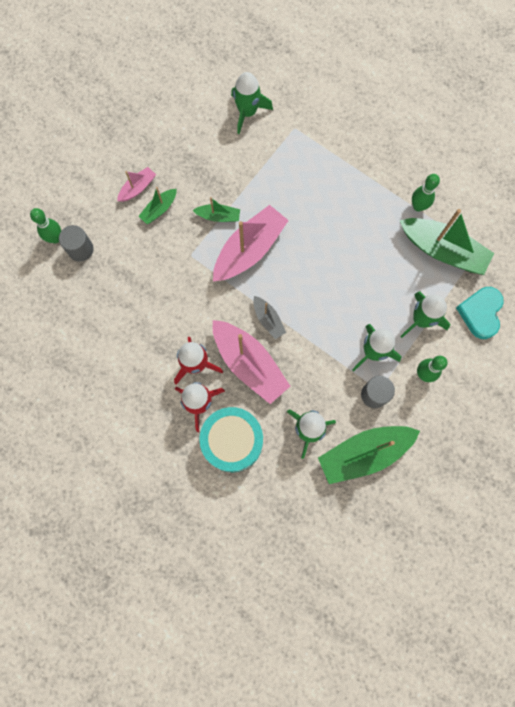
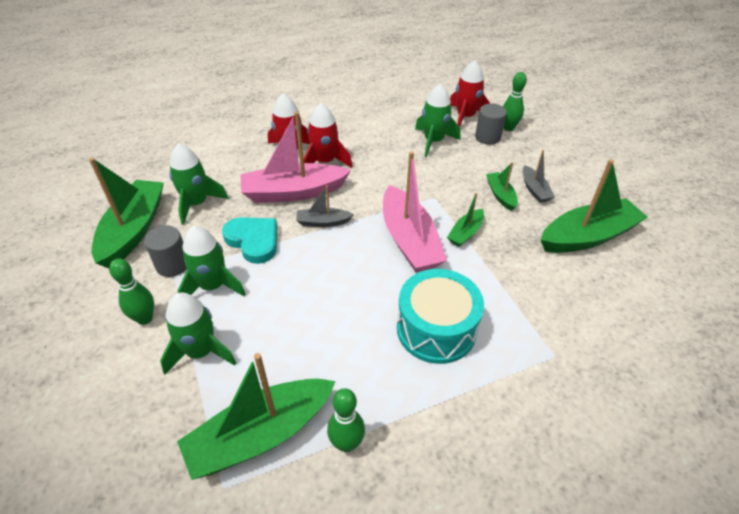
camera: 120 degrees right, 30 degrees down
pink boat [117,167,156,202] -> grey boat [523,150,555,203]
turquoise drum [199,407,263,472] -> turquoise drum moved to [397,269,484,364]
green rocket [231,72,273,134] -> green rocket moved to [415,83,461,157]
turquoise heart [456,287,504,339] -> turquoise heart moved to [222,217,277,264]
none -> red rocket [450,60,490,127]
none -> green boat [540,160,648,253]

